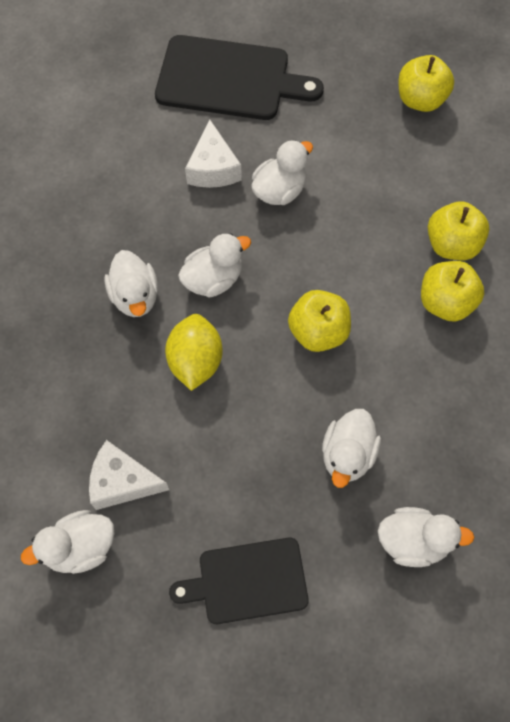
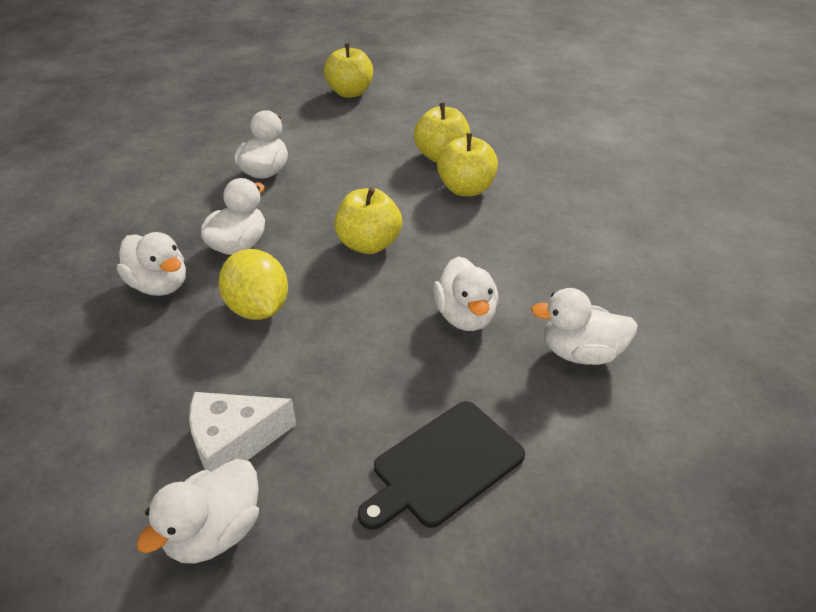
camera: 30 degrees left, 25 degrees down
black cutting board [155,35,324,120] -> none
white cheese [185,119,242,188] -> none
white duck [378,507,474,567] -> white duck turned 150 degrees counterclockwise [531,288,638,365]

